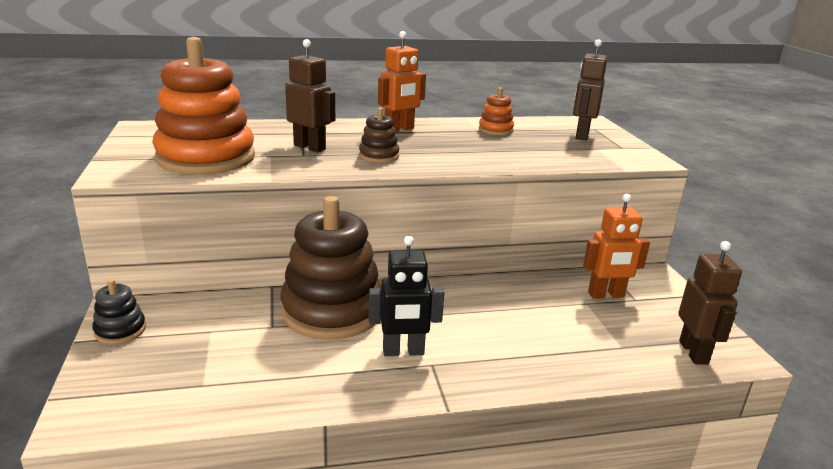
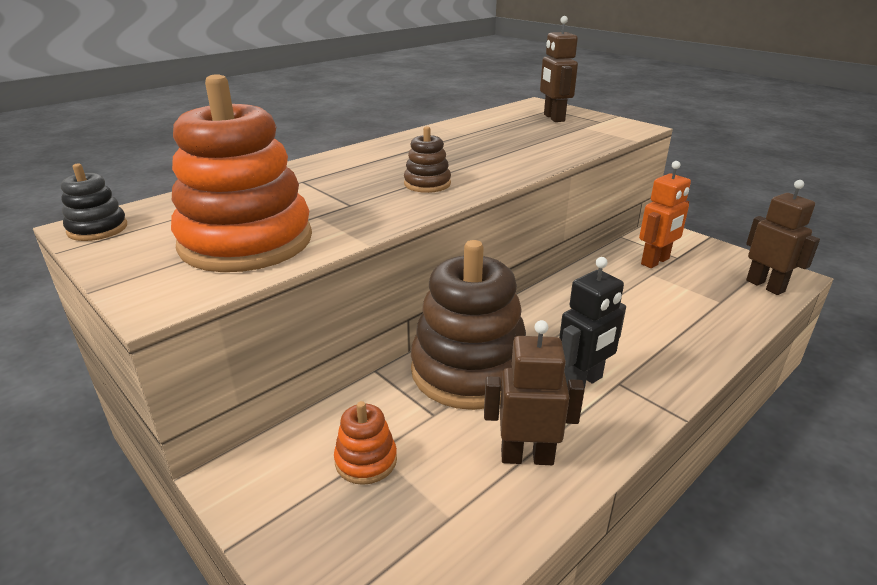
camera: 30 degrees left, 5 degrees up
black stacking toy [92,279,146,344] -> black stacking toy moved to [61,163,127,241]
brown robot [285,39,335,152] -> brown robot moved to [484,320,585,465]
orange robot [378,31,426,132] -> none
orange stacking toy [479,87,514,135] -> orange stacking toy moved to [334,401,397,485]

